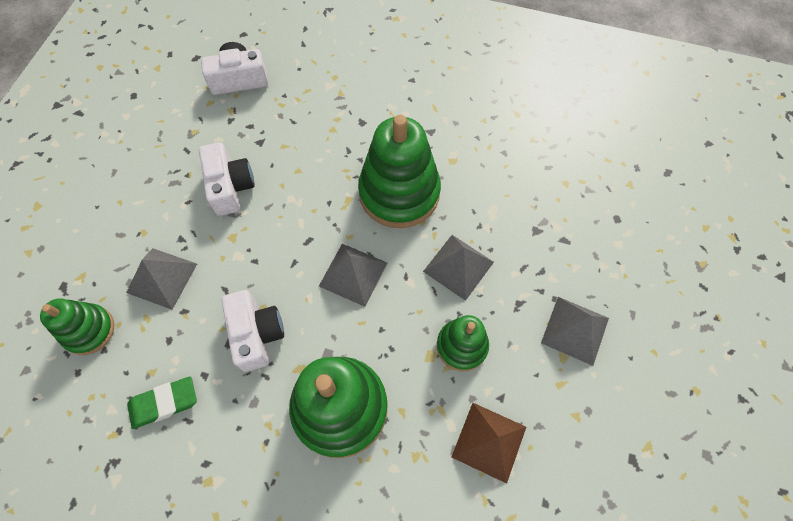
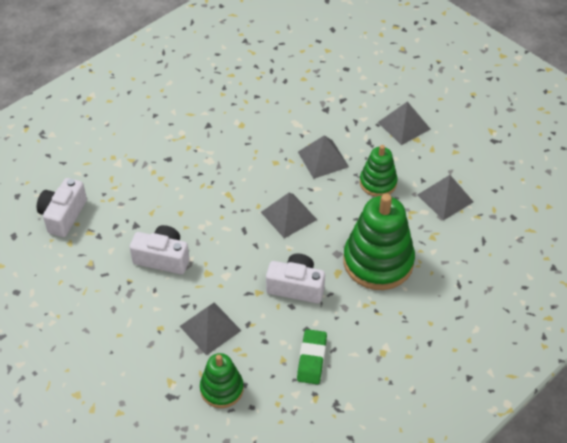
camera: 60 degrees left, 15 degrees down
green stacking toy [358,115,441,228] -> none
brown pyramid [452,403,526,484] -> grey pyramid [418,175,473,220]

